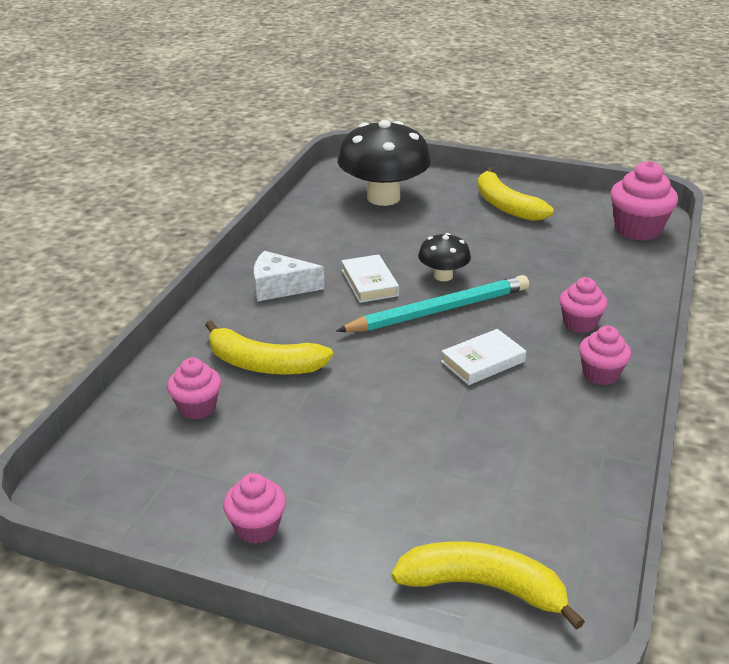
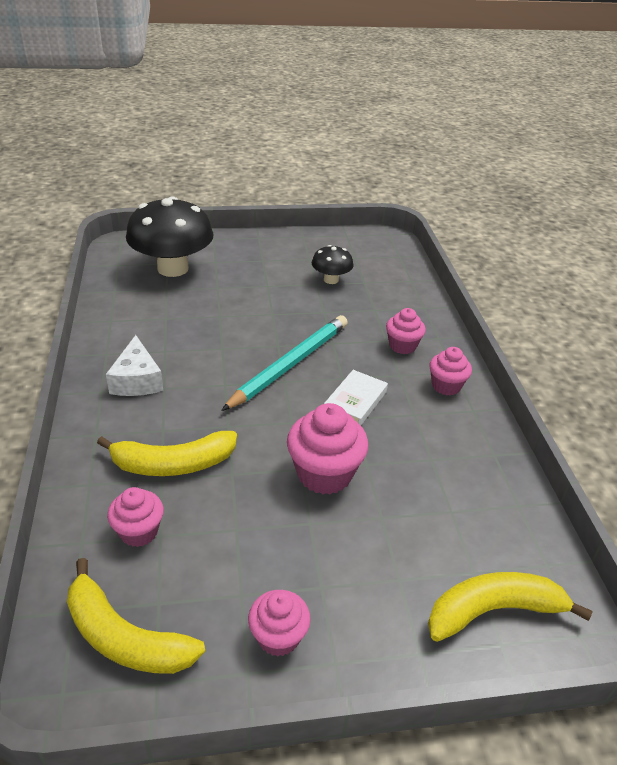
camera: 30 degrees left, 5 degrees up
white cheese [254,251,325,302] -> white cheese turned 75 degrees counterclockwise [106,335,163,396]
white book [342,254,399,303] -> none
black mushroom [418,233,471,281] -> black mushroom moved to [312,245,353,284]
yellow banana [478,167,554,221] -> yellow banana moved to [67,558,205,674]
pink cupcake [610,161,678,241] -> pink cupcake moved to [287,403,368,494]

